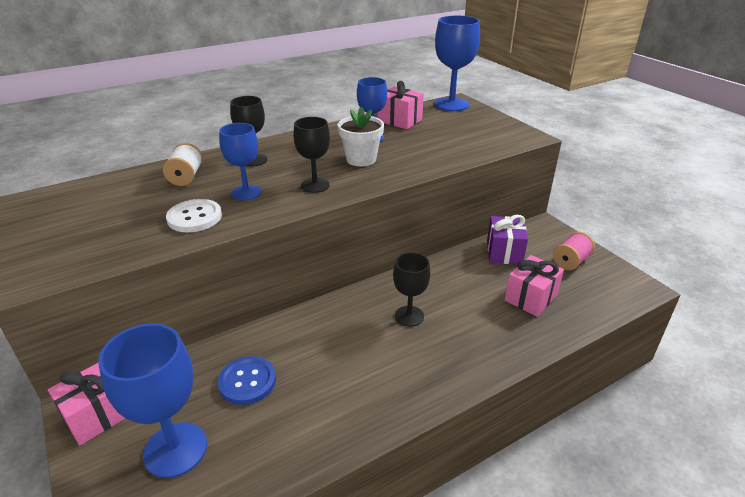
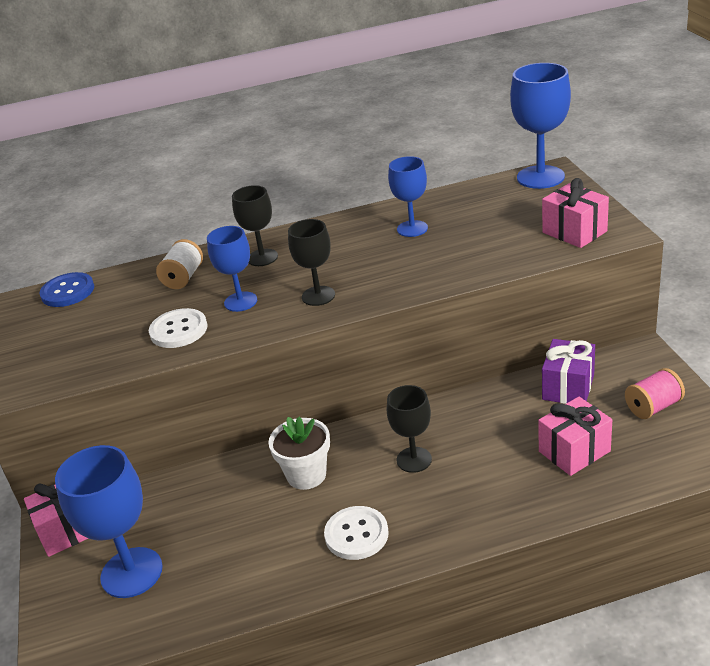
camera: 20 degrees right, 0 degrees up
blue button [218,356,276,405] -> blue button moved to [40,272,94,307]
white flower pot [338,107,384,166] -> white flower pot moved to [268,417,330,490]
pink gift [378,81,424,129] -> pink gift moved to [542,178,609,248]
none -> white button [324,506,389,560]

